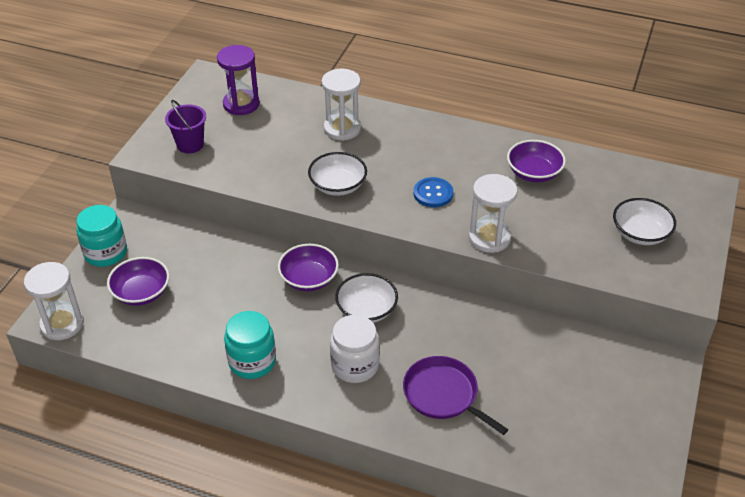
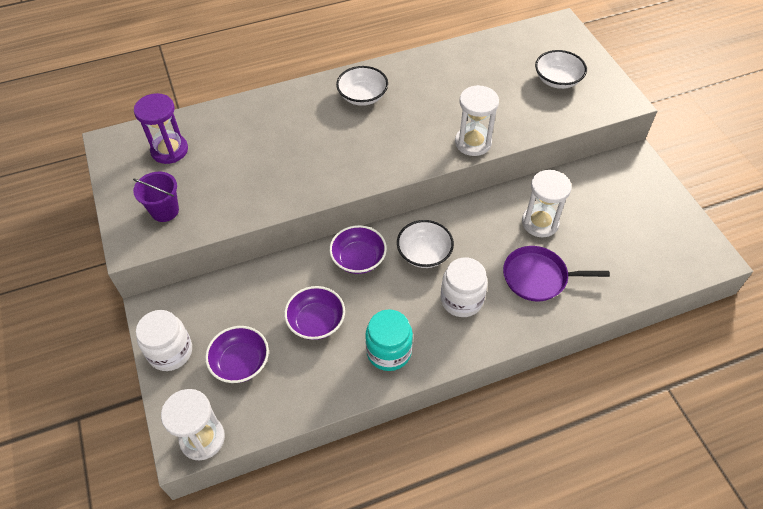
camera: 40 degrees left, 10 degrees up
turquoise jar [76,205,127,267] -> white jar [136,310,192,371]
white bowl [308,152,367,196] -> white bowl moved to [336,66,388,106]
white hourglass [322,69,361,141] -> white hourglass moved to [522,170,571,237]
blue button [414,177,453,207] -> none
purple bowl [507,140,566,182] -> purple bowl moved to [284,286,345,340]

